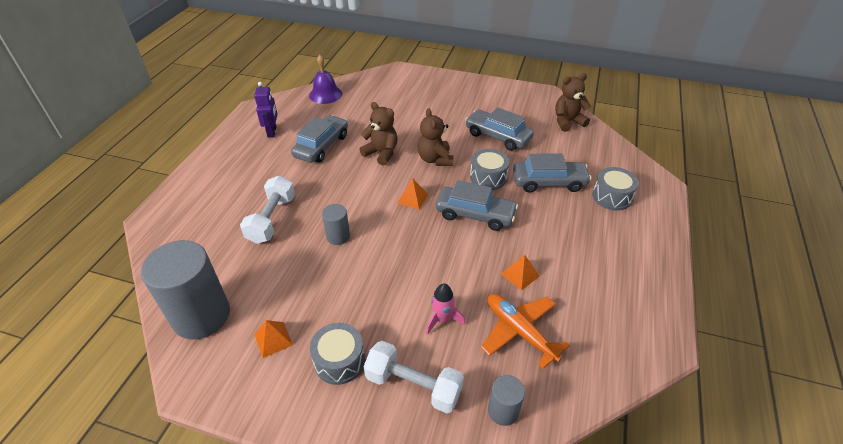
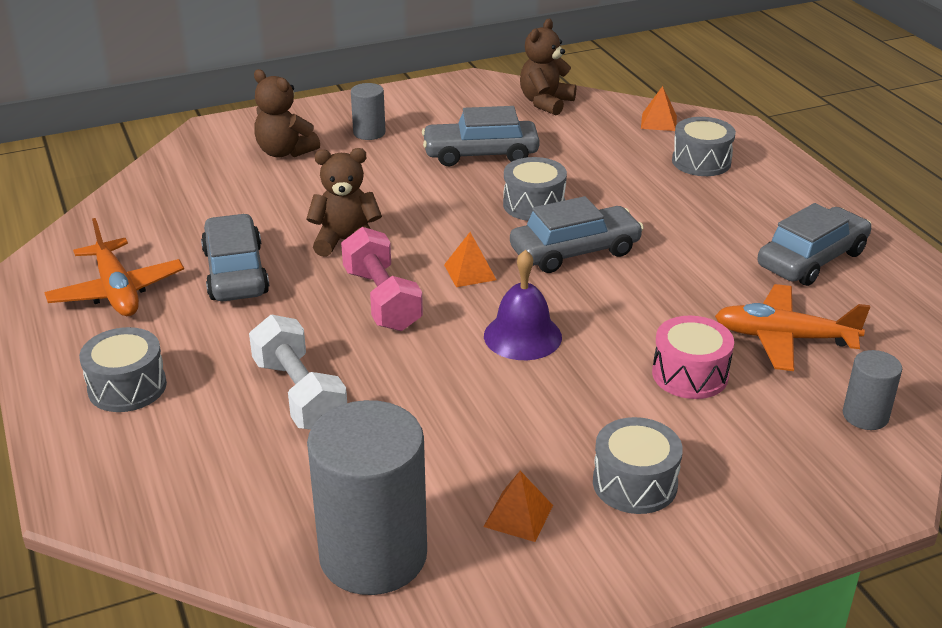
camera: 40 degrees left, 10 degrees down
purple robot [254,82,277,138] -> orange plane [44,218,184,316]
purple bell [309,55,342,104] -> purple bell moved to [484,250,562,360]
grey cylinder [322,204,350,245] -> grey cylinder moved to [351,83,386,140]
white dumbbell [364,341,464,413] -> none
brown teddy bear [418,108,454,166] -> brown teddy bear moved to [254,69,320,158]
pink rocket [426,283,465,335] -> pink drum [652,316,734,399]
orange pyramid [501,255,540,291] -> orange pyramid moved to [641,86,677,131]
grey car [513,153,591,193] -> grey car moved to [758,203,872,286]
none -> grey drum [79,327,167,412]
none -> pink dumbbell [341,227,423,331]

